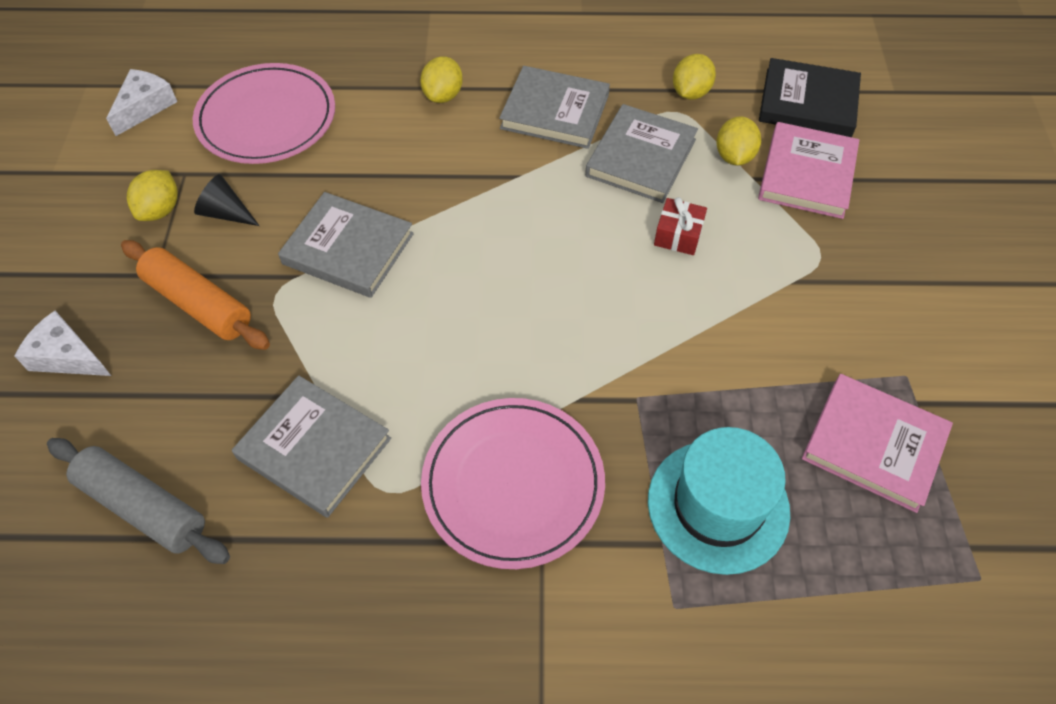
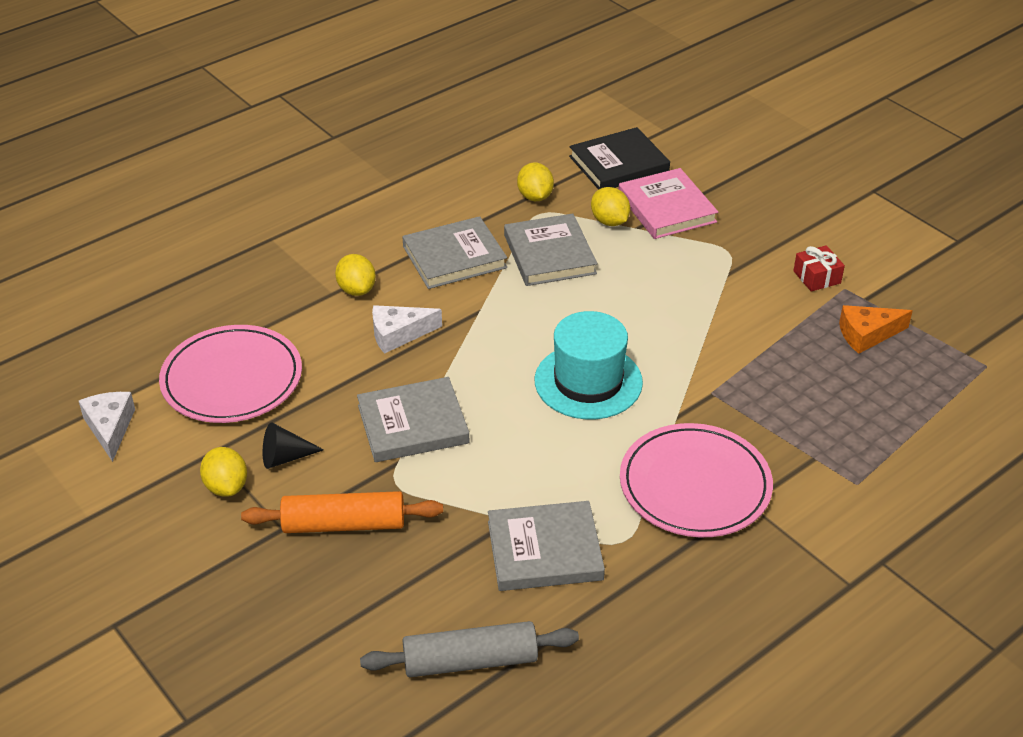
camera: 40 degrees left, 15 degrees down
white cheese [15,311,111,376] -> white cheese moved to [372,305,442,354]
turquoise hat [648,427,790,575] -> turquoise hat moved to [535,311,643,419]
red gift [654,197,707,255] -> red gift moved to [793,245,845,292]
pink book [802,374,953,513] -> orange cheese [839,305,913,354]

